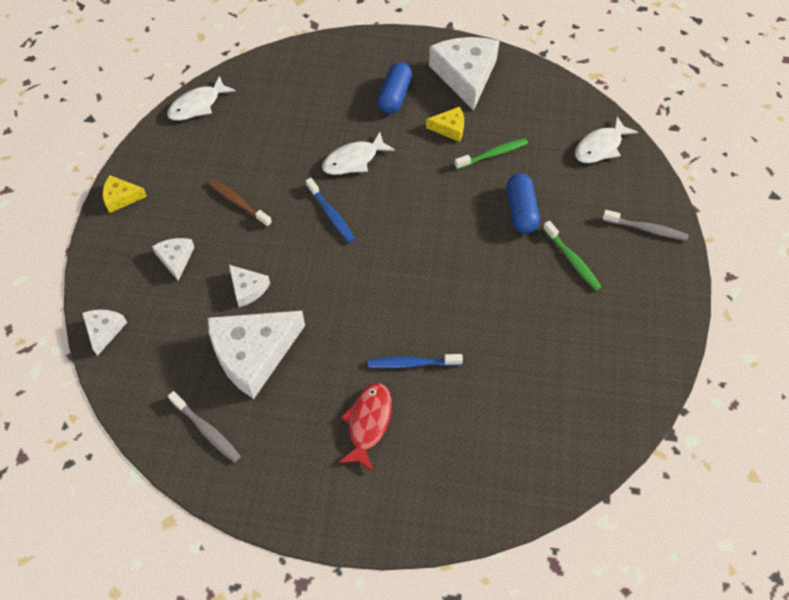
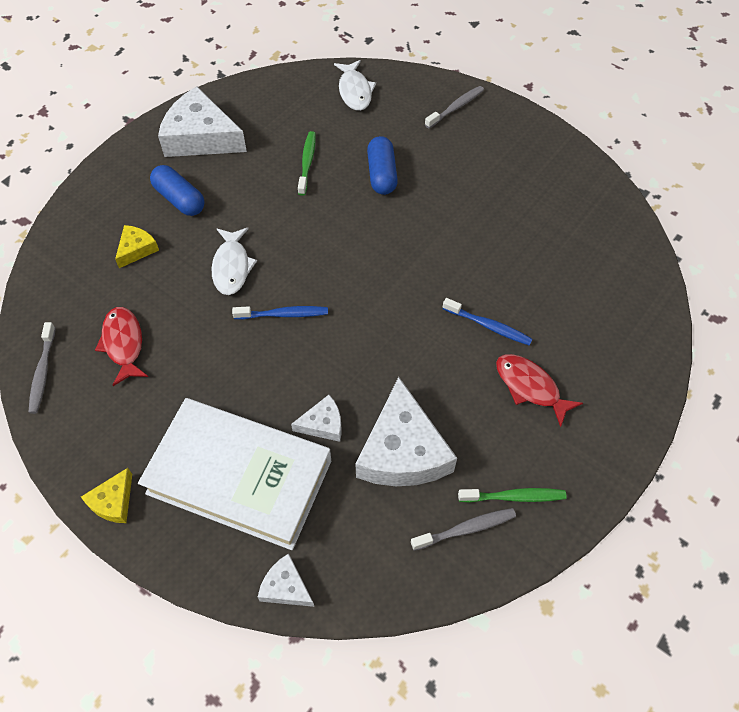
camera: 60 degrees left, 0 degrees up
white cheese [152,238,195,281] -> white book [138,398,331,550]
white fish [167,76,236,121] -> grey toothbrush [28,322,56,414]
brown toothbrush [208,179,272,227] -> none
blue toothbrush [368,354,463,368] -> blue toothbrush turned 90 degrees counterclockwise [442,298,533,346]
yellow cheese [426,107,464,142] -> yellow cheese moved to [115,225,159,268]
blue capsule [507,173,540,234] -> blue capsule turned 60 degrees clockwise [367,136,398,195]
green toothbrush [543,221,602,291] -> green toothbrush moved to [458,488,567,502]
none -> red fish [95,307,148,386]

